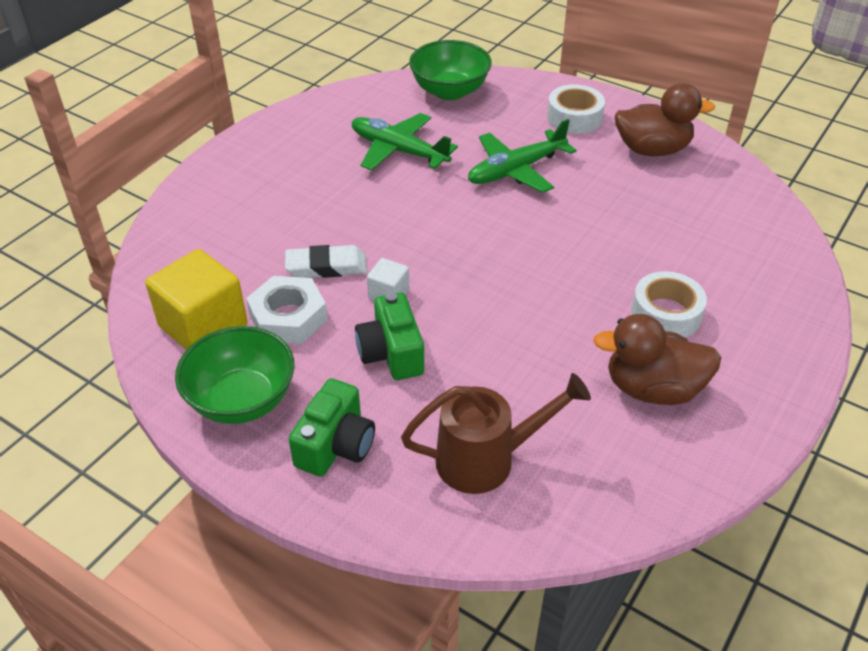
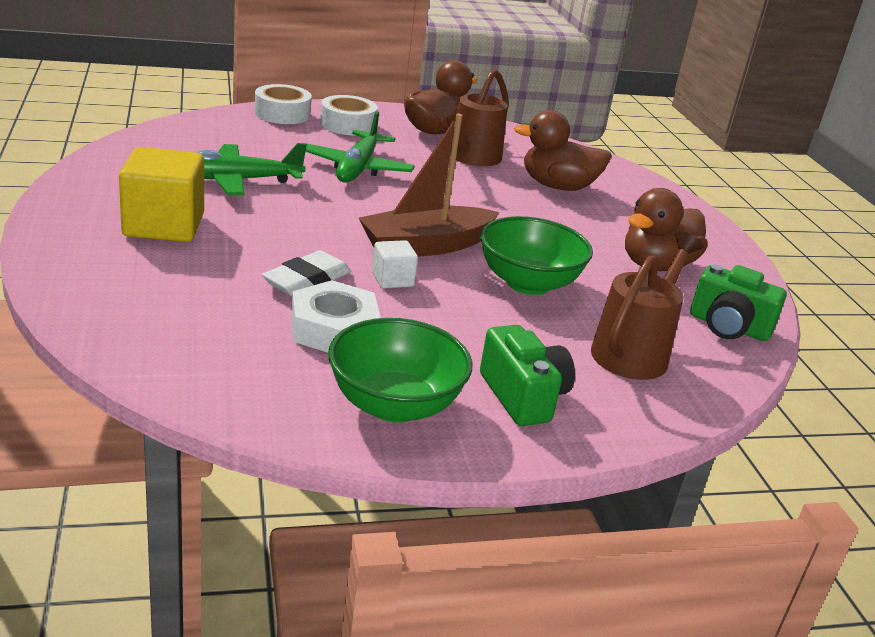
camera: 50 degrees left, 15 degrees down
yellow cube [145,249,247,350] -> yellow cube moved to [119,147,204,242]
green camera [355,292,424,380] -> green camera moved to [690,264,787,341]
green bowl [409,40,492,100] -> green bowl moved to [480,216,593,295]
white tape [631,271,707,337] -> white tape moved to [255,84,312,124]
none -> brown boat [359,114,499,256]
none -> brown watering can [433,69,509,166]
none -> brown duck [514,110,612,191]

